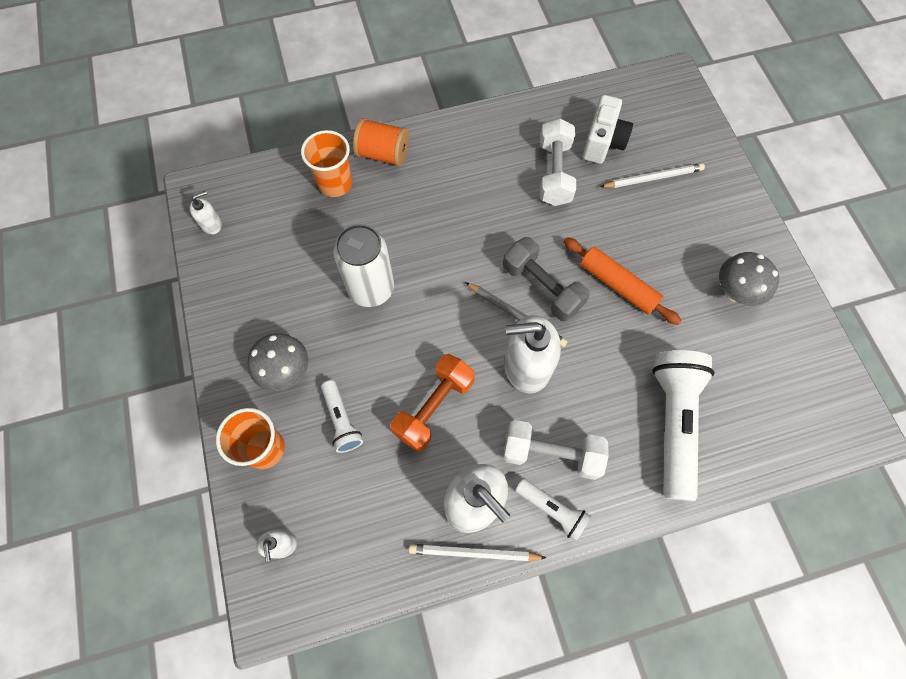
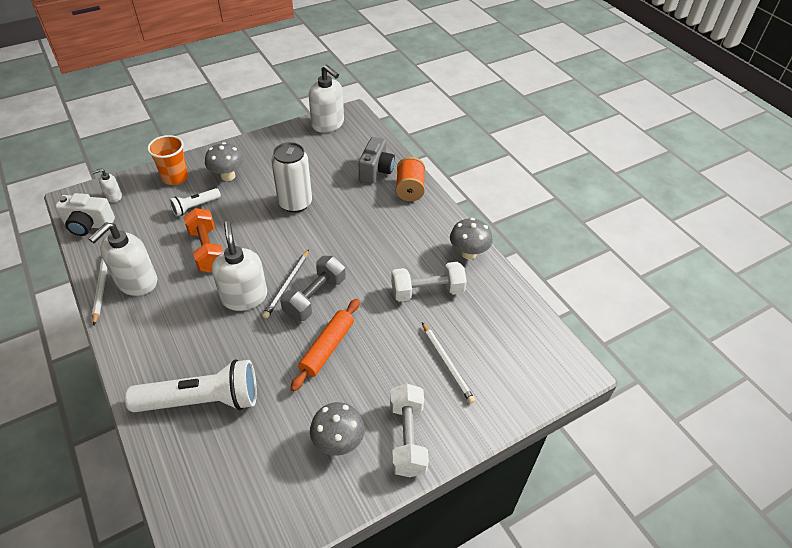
camera: 75 degrees right, 20 degrees down
white soap dispenser [190,191,222,235] -> white soap dispenser [309,64,344,133], size x2.06
orange cup [301,130,352,197] -> grey camera [359,137,395,184]
orange dumbbell [390,354,475,452] -> orange dumbbell turned 45 degrees clockwise [183,208,223,272]
white dumbbell [503,420,609,480] -> white dumbbell moved to [390,384,429,477]
white flashlight [515,479,591,541] -> none
white camera [582,95,633,164] -> white camera moved to [55,193,115,236]
none -> grey mushroom [450,218,493,259]

